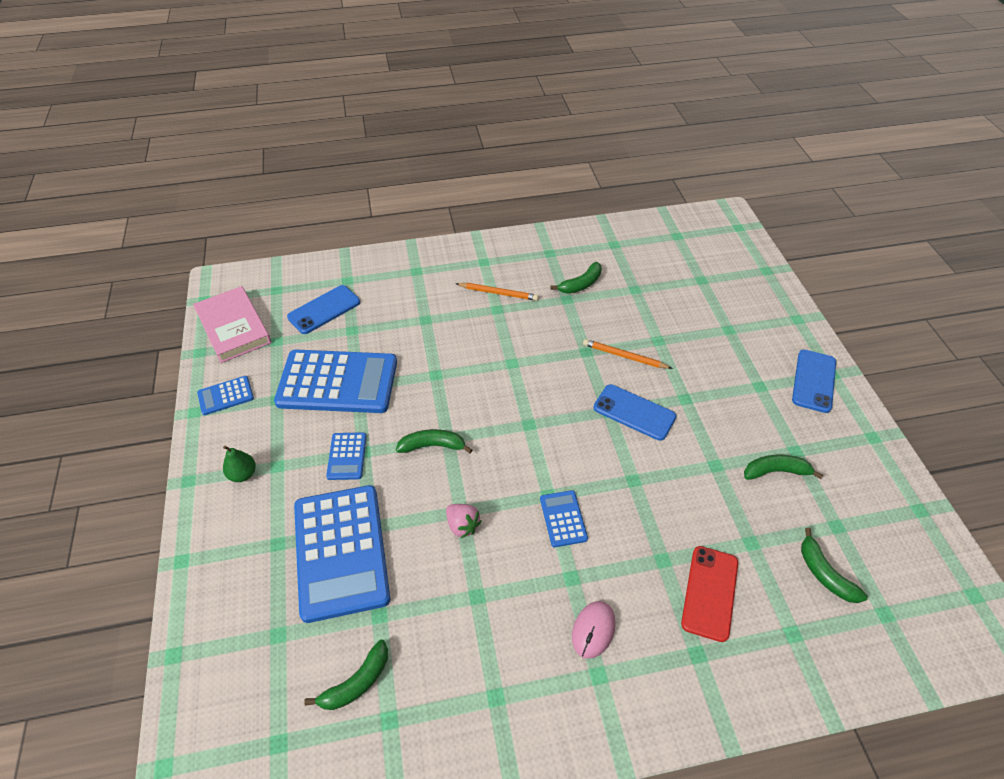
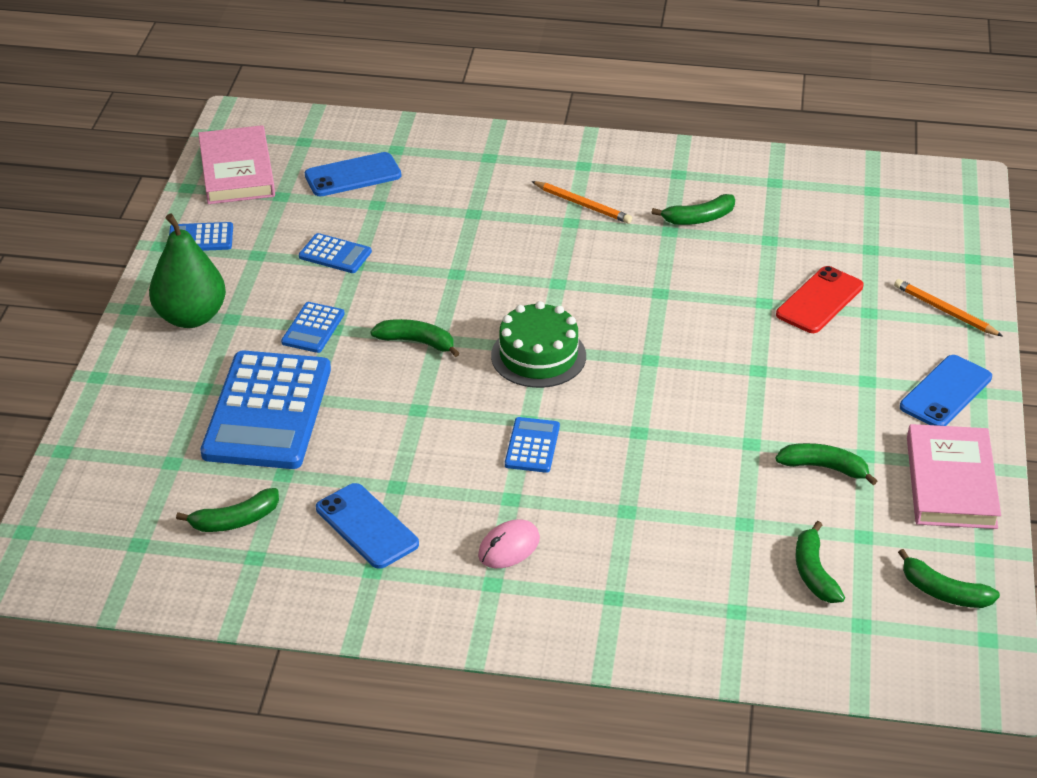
camera: 20 degrees right, 10 degrees down
green pear [223,445,256,482] -> green pear [149,213,226,328], size x2.01
blue calculator [274,350,397,413] -> blue calculator [299,233,372,273], size x0.45
pink strawberry [446,504,481,538] -> none
orange pencil [583,339,673,369] -> orange pencil moved to [894,279,1002,336]
blue phone [594,384,676,441] -> blue phone moved to [316,483,419,569]
red phone [681,546,738,642] -> red phone moved to [776,266,864,333]
none -> green cake [491,301,586,388]
none -> green banana [898,549,1000,608]
none -> pink book [907,424,1001,529]

